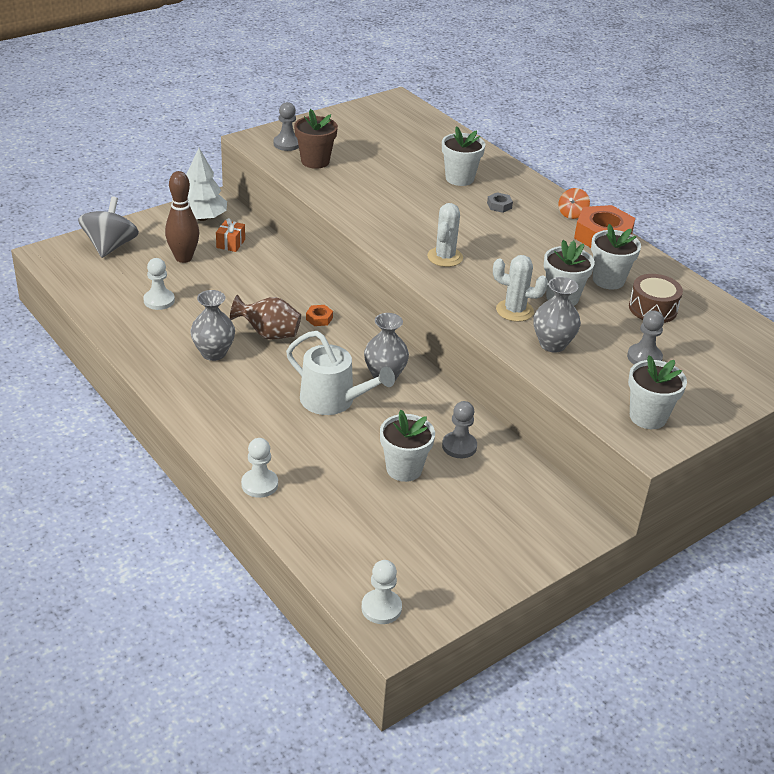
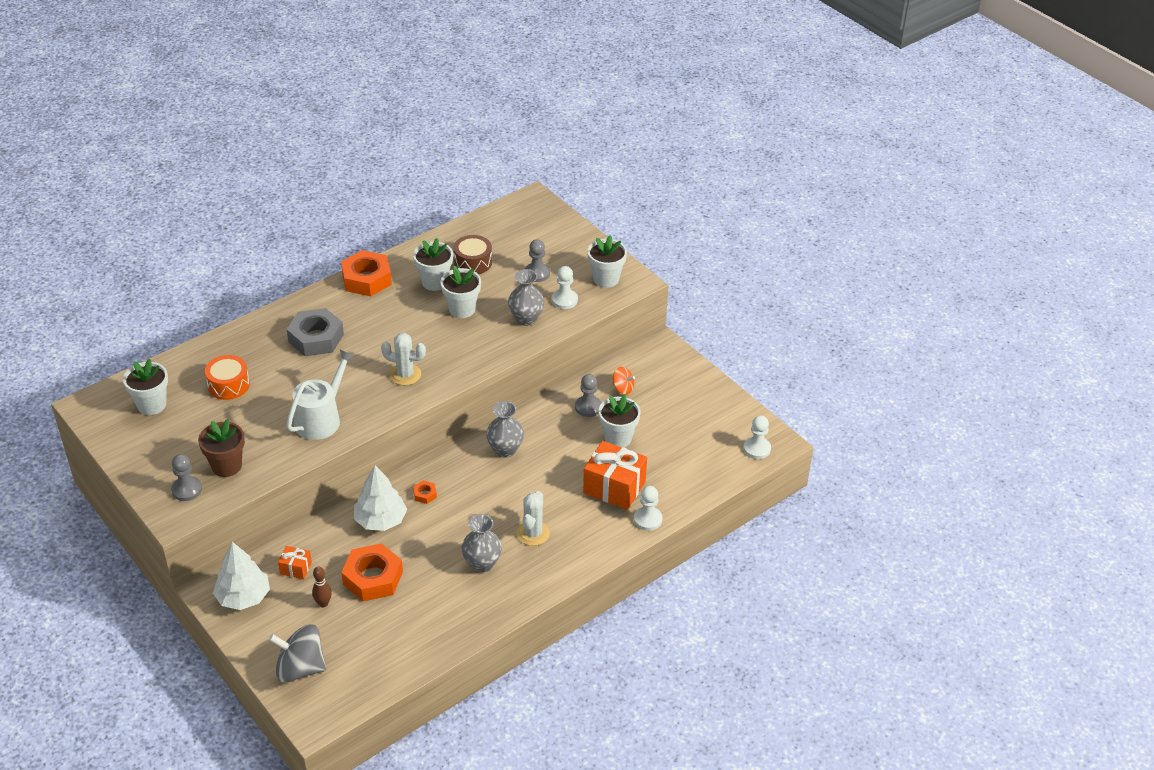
camera: 90 degrees left, 5 degrees up
white pawn [143,258,175,310] -> white pawn moved to [552,266,578,309]
brown bowling pin [165,171,199,263] -> brown bowling pin [312,567,332,607], size x0.55
brown vase [230,295,301,340] -> none
white watering can [286,331,395,415] -> white watering can moved to [286,350,355,440]
white flower pot [442,126,485,186] -> white flower pot moved to [123,358,168,415]
grey nut [487,192,513,213] -> grey nut [287,308,344,356], size x2.31
white cactus [493,255,548,322] -> white cactus moved to [517,491,550,546]
orange spinning top [558,188,590,219] -> orange spinning top moved to [613,367,635,395]
none -> orange drum [205,355,250,400]
none -> orange nut [341,543,403,601]
none -> white tree [354,465,407,531]
none -> orange gift [583,441,647,510]

